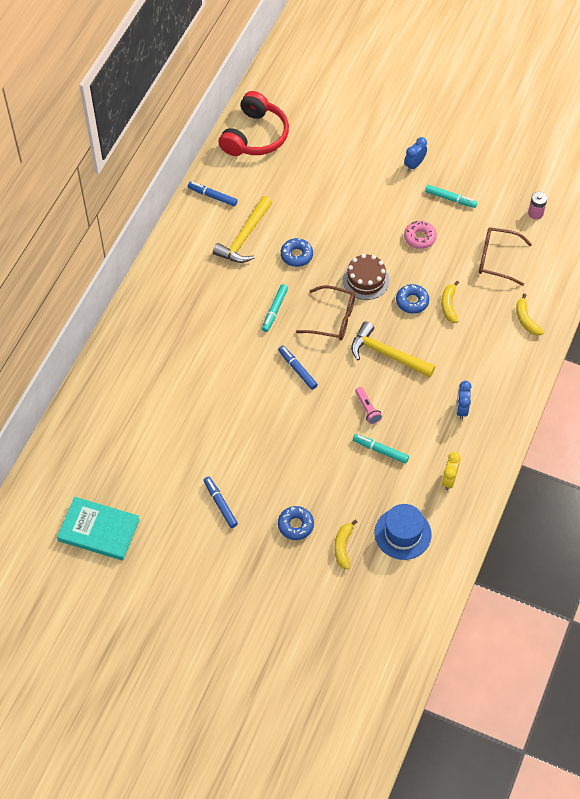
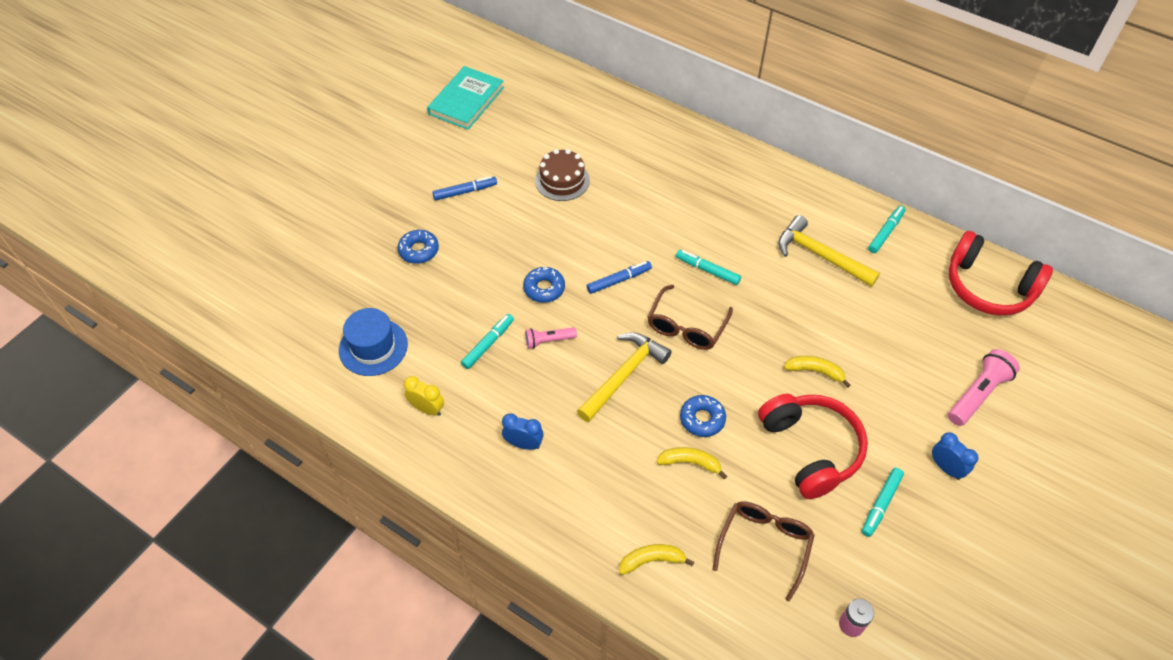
camera: 100 degrees right, 5 degrees down
blue marker [188,182,238,206] -> turquoise marker [868,206,906,253]
blue donut [281,238,313,267] -> blue donut moved to [523,267,565,303]
yellow banana [334,520,357,570] -> yellow banana moved to [784,356,851,388]
brown cake [343,254,389,300] -> brown cake moved to [535,149,590,201]
pink donut [404,221,437,249] -> red headphones [758,394,868,499]
none -> pink flashlight [948,349,1020,426]

